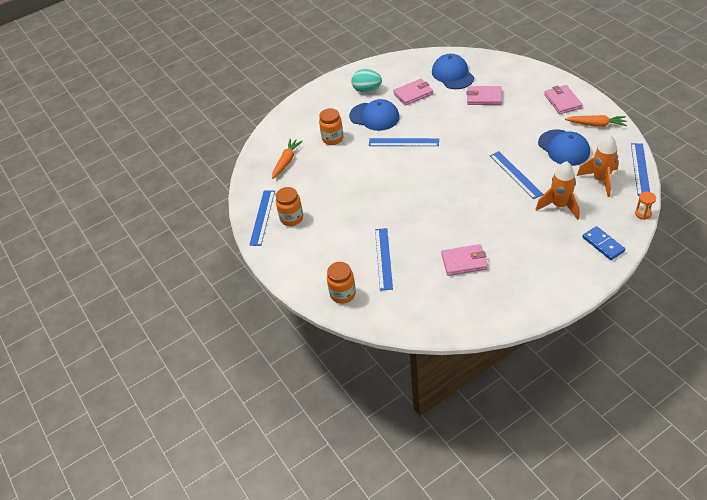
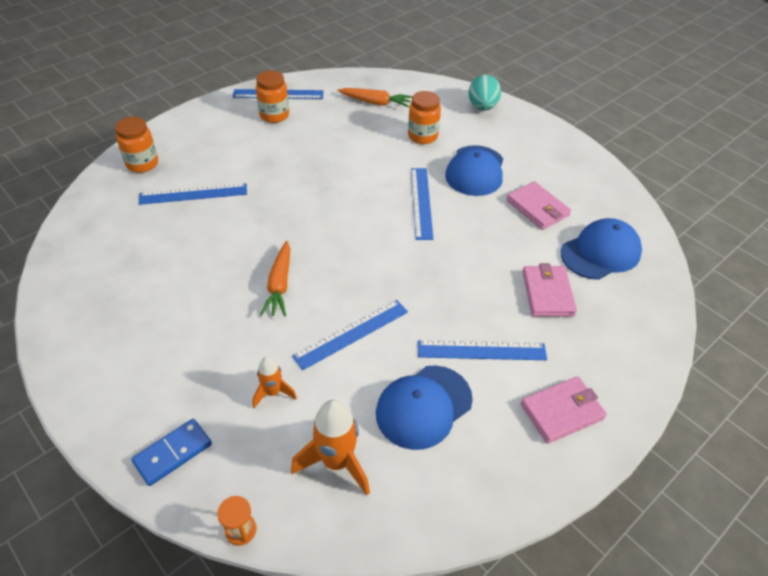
camera: 75 degrees right, 0 degrees up
turquoise egg [351,69,382,93] -> turquoise egg moved to [469,75,501,111]
pink wallet [441,244,488,276] -> none
orange rocket [536,161,580,220] -> orange rocket [252,356,297,408], size x0.58
orange carrot [565,115,627,127] -> orange carrot moved to [260,241,290,316]
blue ruler [631,143,650,196] -> blue ruler moved to [418,340,547,360]

